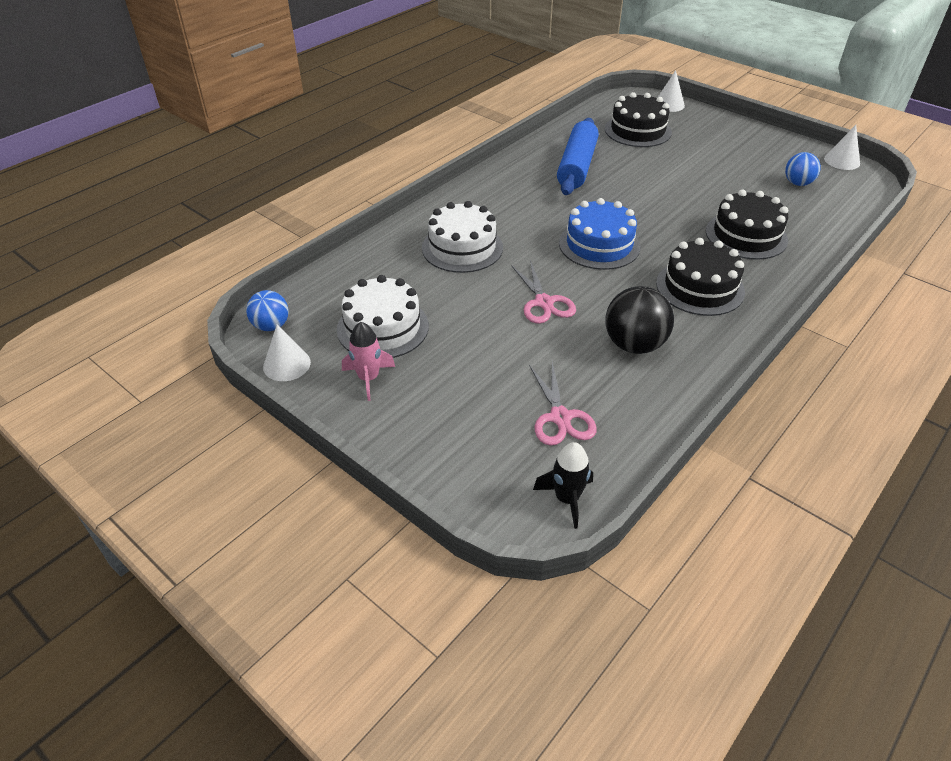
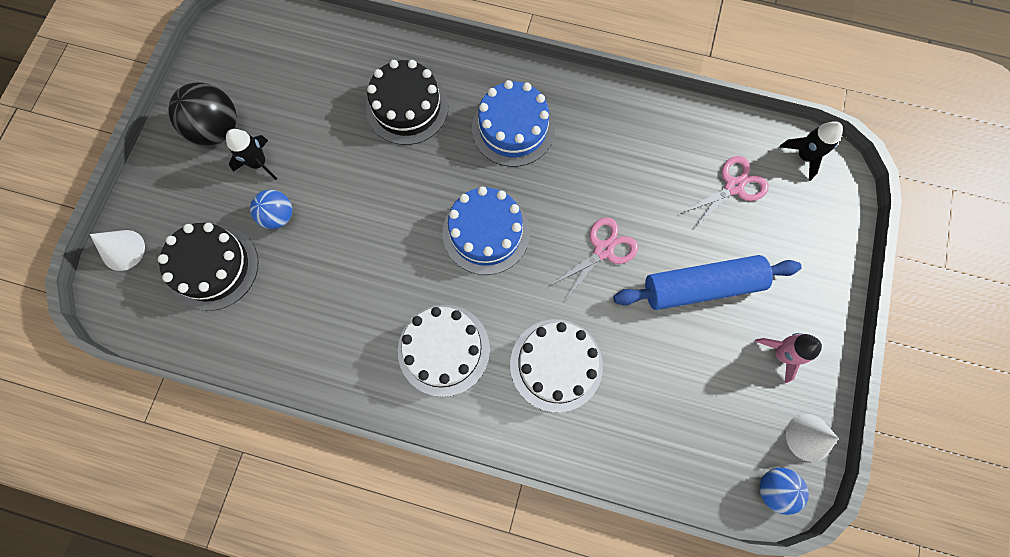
camera: 115 degrees left, 30 degrees up
white cake [337,275,429,358] -> white cake moved to [398,305,490,397]
blue rolling pin [557,118,599,195] -> blue rolling pin moved to [613,255,802,310]
black ball [605,286,674,354] -> black ball moved to [168,82,237,146]
black cake [656,238,745,316] -> blue cake [472,80,555,167]
blue ball [785,152,821,186] -> blue ball moved to [250,190,292,229]
white cone [824,125,860,170] -> none
none -> black rocket [226,129,277,180]

